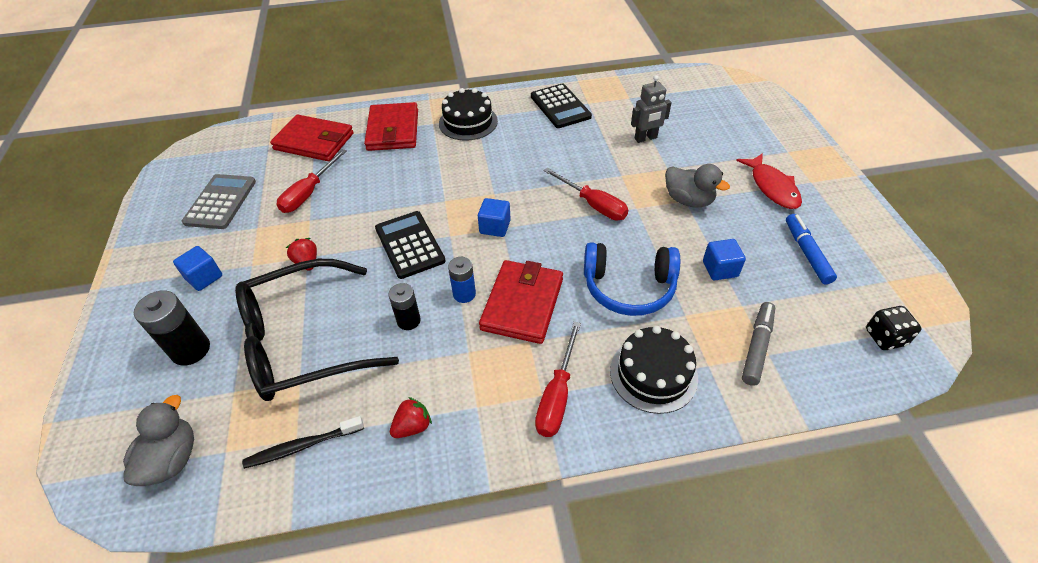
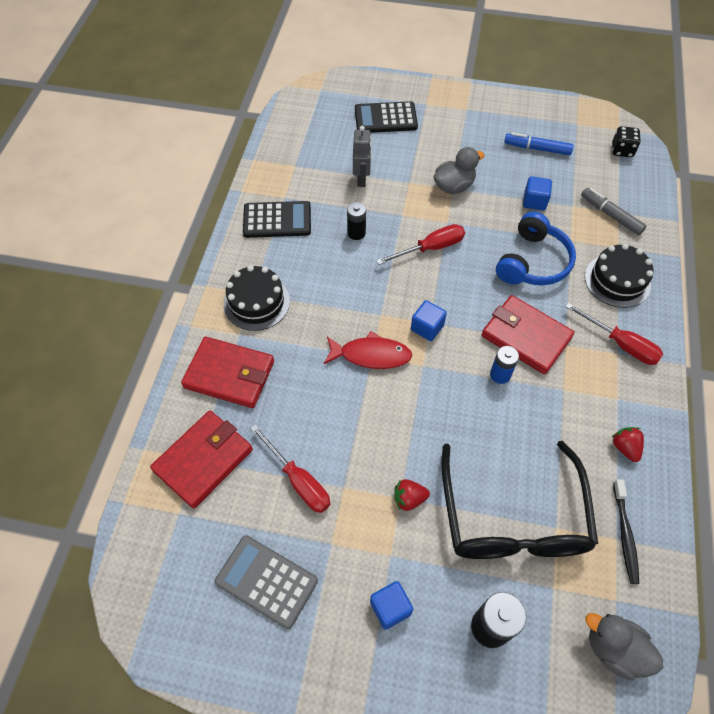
camera: 70 degrees left, 10 degrees up
black calculator [375,211,445,279] -> black calculator moved to [355,101,418,133]
black battery [388,283,421,330] -> black battery moved to [347,202,366,240]
red fish [736,153,802,209] -> red fish moved to [324,331,412,369]

